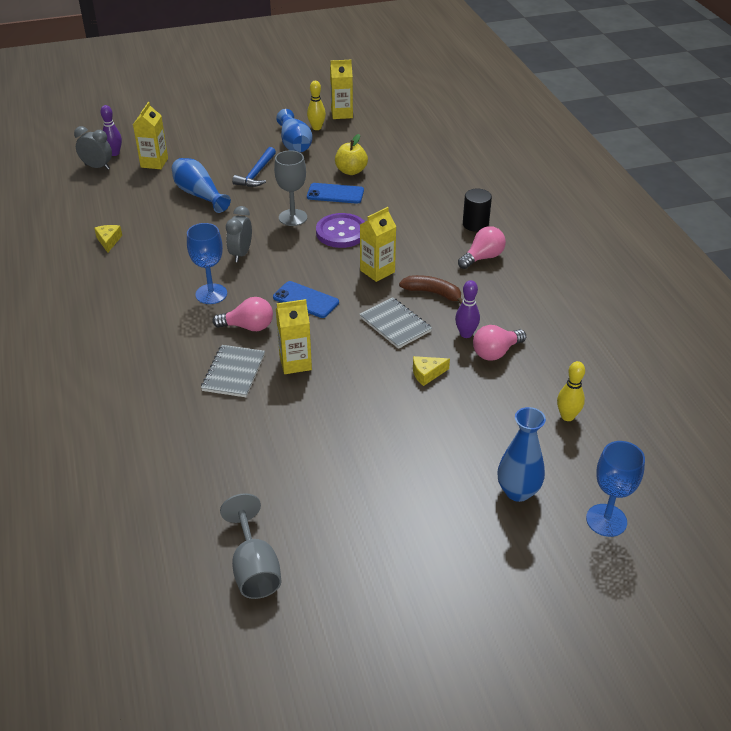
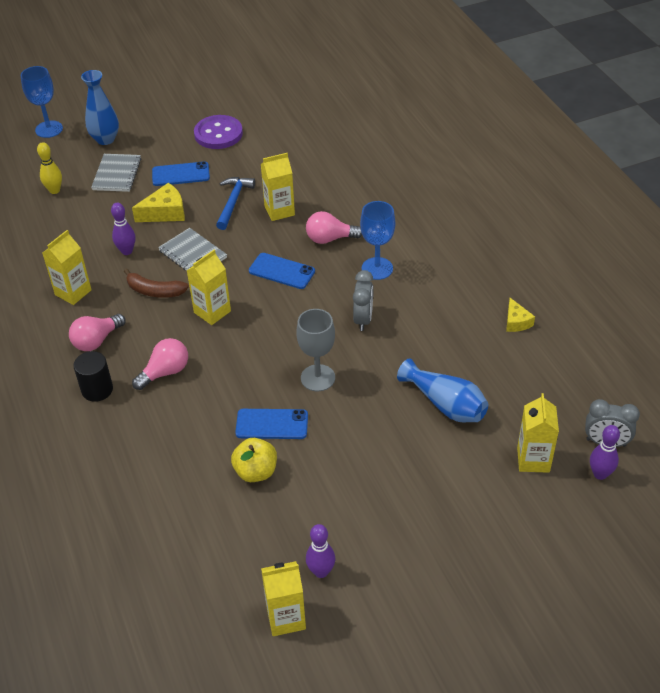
camera: 175 degrees right, 5 degrees up
grey notebook [201,345,265,397] -> grey notebook moved to [91,154,141,192]
grey goblet [220,493,282,599] -> none
blue hammer [232,147,276,187] -> blue hammer moved to [216,177,255,230]
blue vase [276,109,313,152] -> none
yellow bowling pin [307,81,326,130] -> purple bowling pin [306,524,335,578]
purple button [316,213,365,248] -> purple button moved to [194,115,243,149]
yellow cheese [413,356,450,386] -> yellow cheese [132,183,185,222], size x1.58
pink light bulb [473,325,526,361] -> pink light bulb moved to [132,338,188,390]
none -> yellow carton [42,230,92,305]
none -> blue phone [152,161,210,186]

